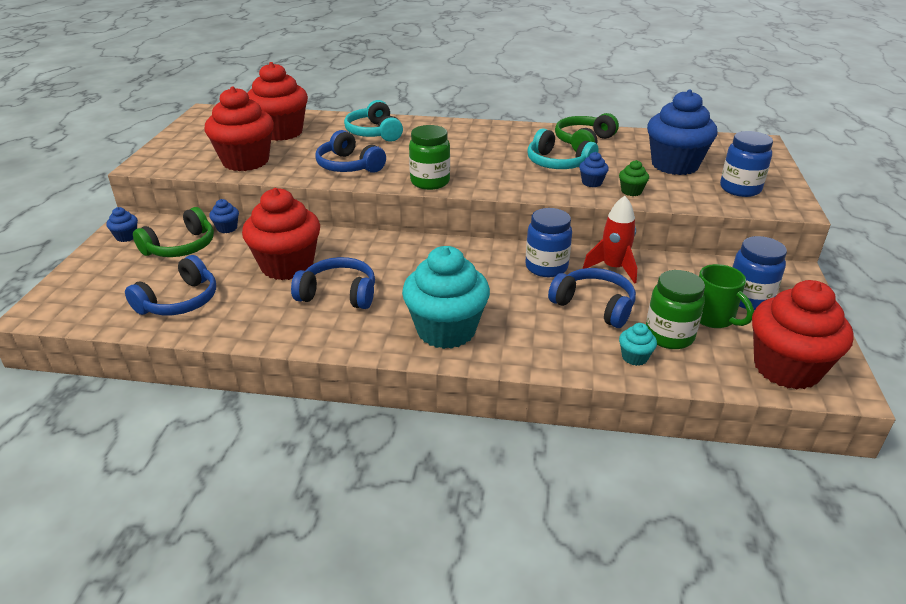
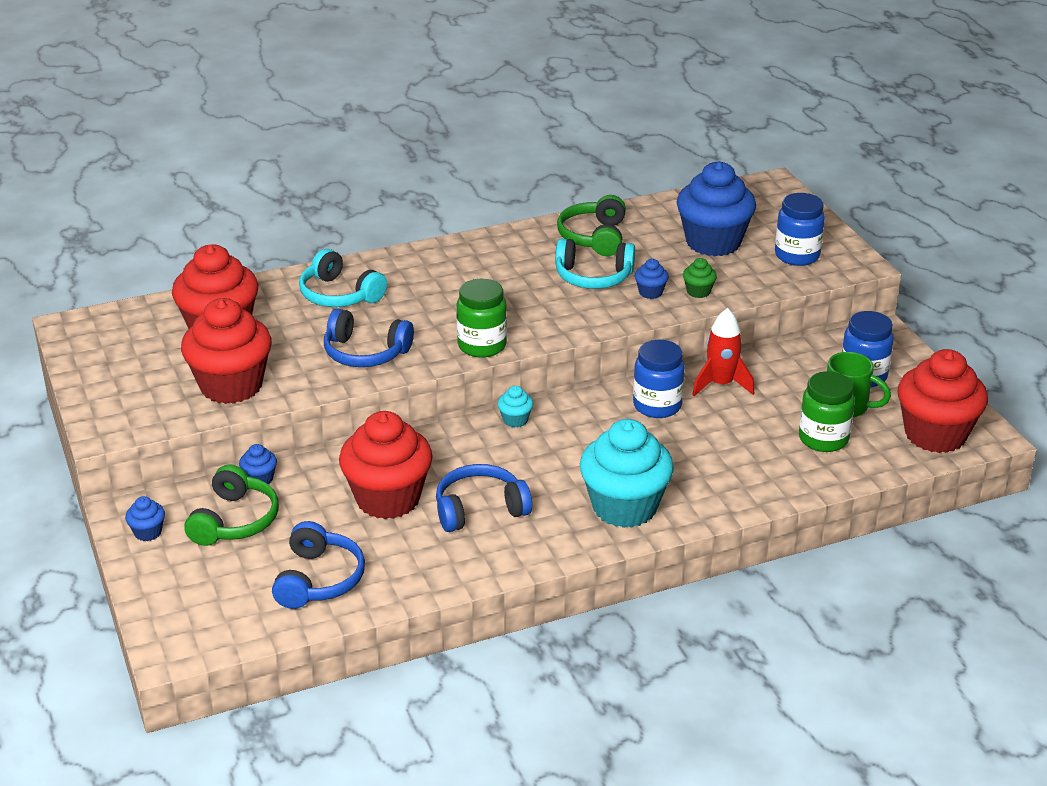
camera: 30 degrees left, 0 degrees up
blue headphones [548,268,636,328] -> none
turquoise cupcake [619,323,657,366] -> turquoise cupcake moved to [498,386,533,428]

